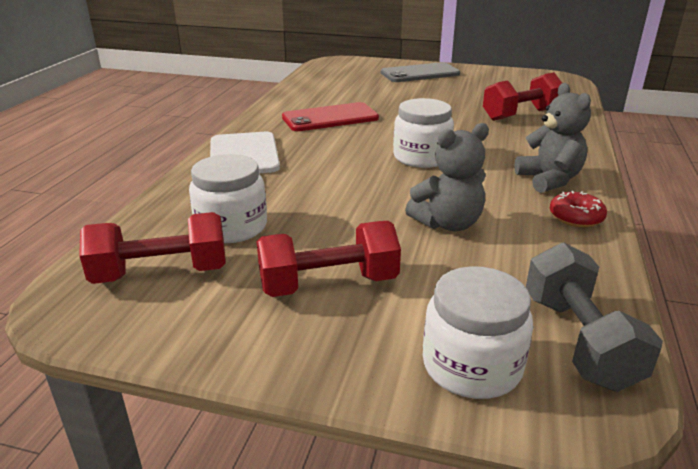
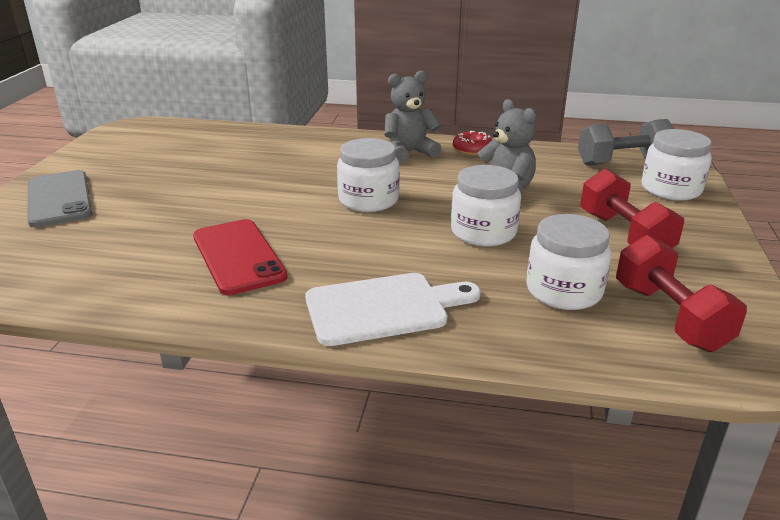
camera: 95 degrees left, 0 degrees up
red dumbbell [483,72,562,121] -> none
none -> white jar [451,165,521,246]

